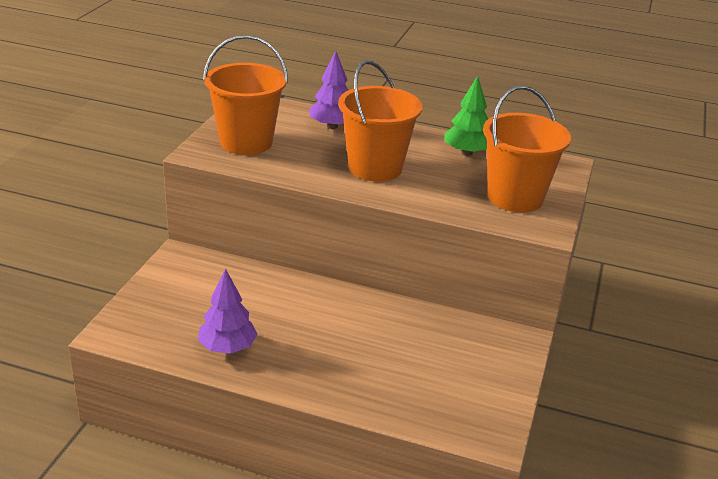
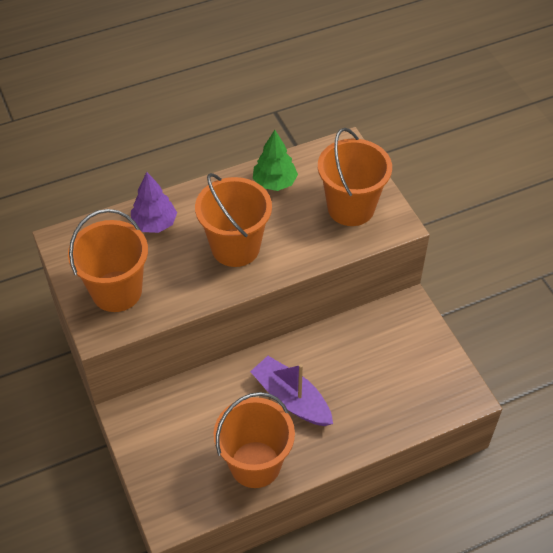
camera: 40 degrees left, 20 degrees up
purple tree [198,268,258,354] -> orange bucket [214,392,295,488]
none -> purple boat [250,356,333,426]

